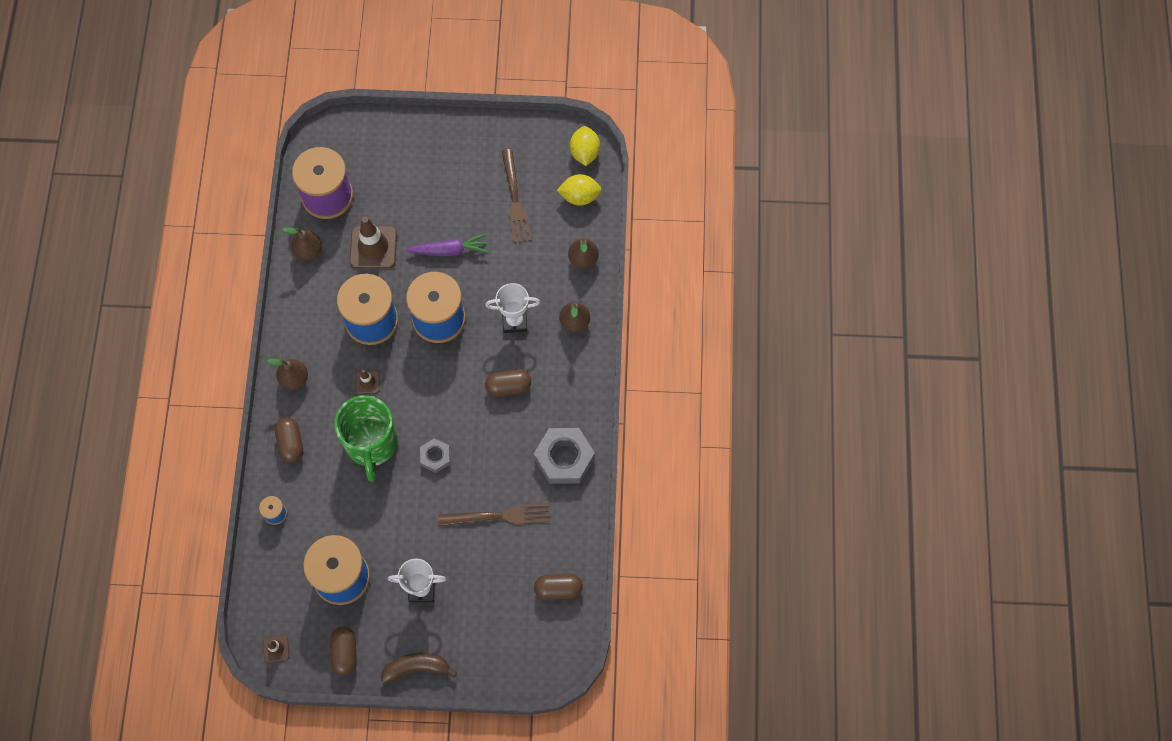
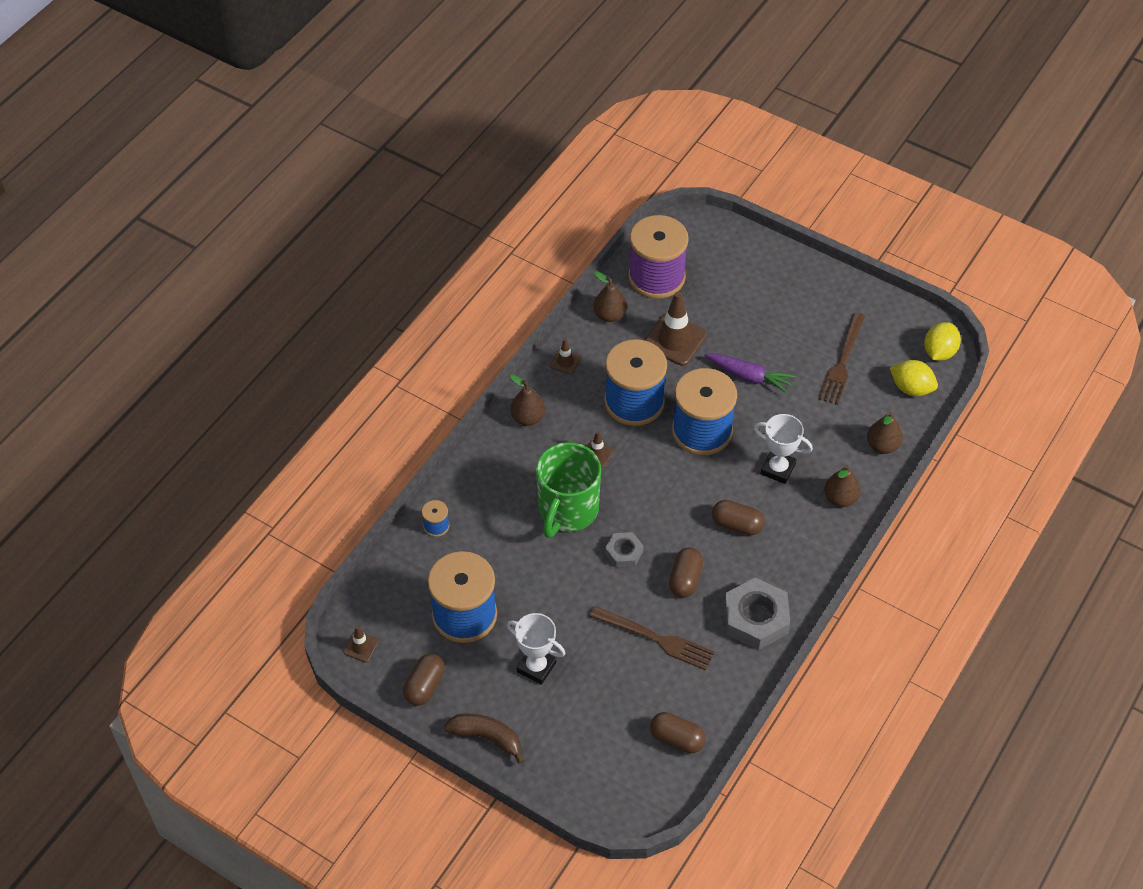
camera: 30 degrees right, 15 degrees down
brown capsule [275,417,303,463] -> brown capsule moved to [669,547,703,598]
none -> brown traffic cone [550,338,581,374]

